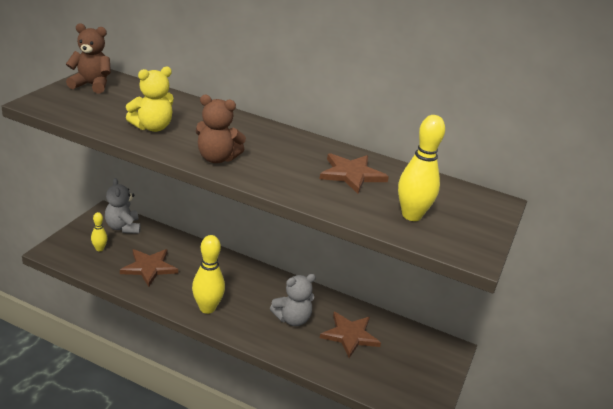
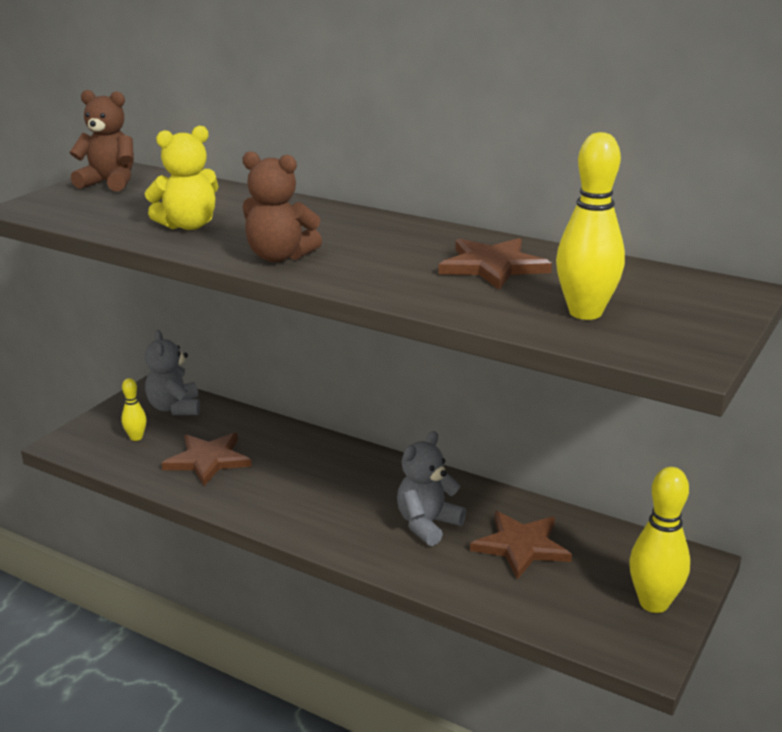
camera: 10 degrees right, 5 degrees down
yellow bowling pin [192,235,225,314] -> yellow bowling pin moved to [629,467,690,613]
grey teddy bear [270,274,316,326] -> grey teddy bear turned 150 degrees clockwise [397,431,466,546]

